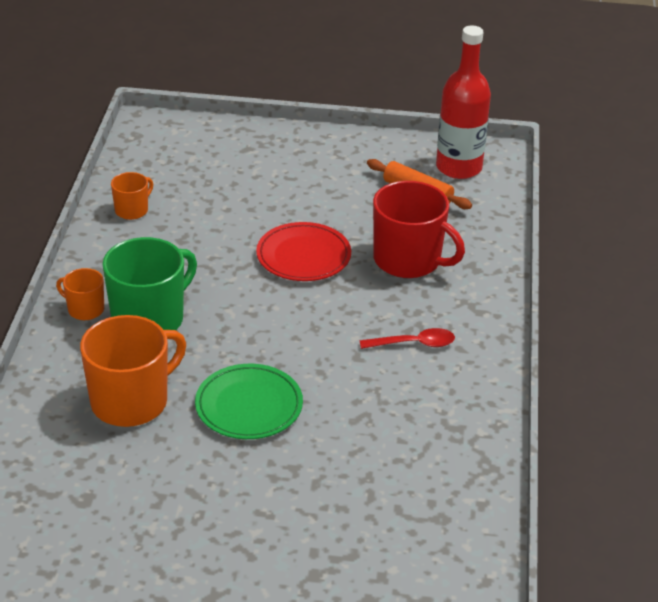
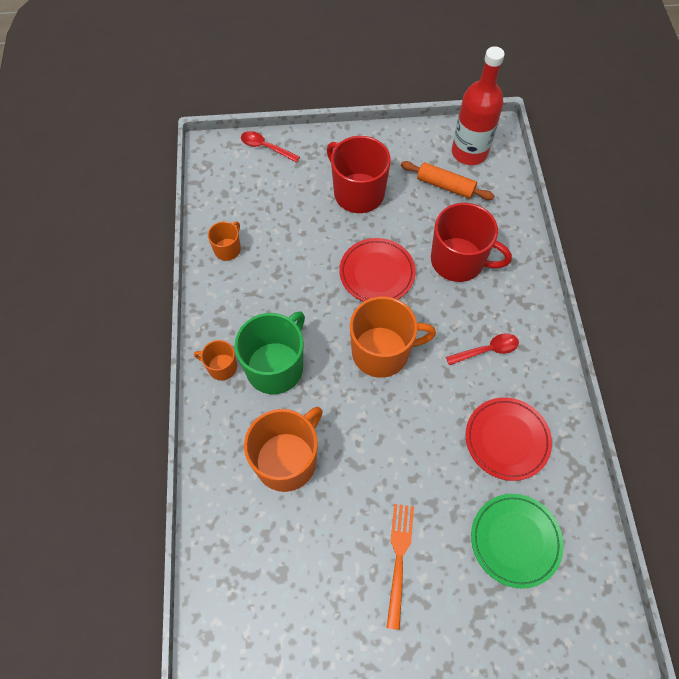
camera: 10 degrees left, 25 degrees up
green plate [195,364,303,439] -> green plate moved to [471,494,564,589]
none -> red spoon [241,131,300,163]
none -> red mug [327,136,391,213]
none -> orange mug [350,296,436,378]
none -> orange fork [387,504,414,630]
none -> red plate [466,398,552,481]

